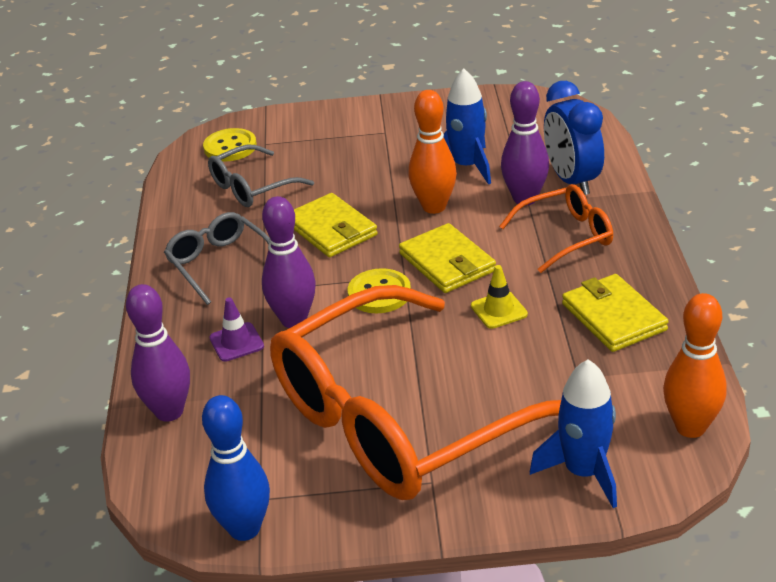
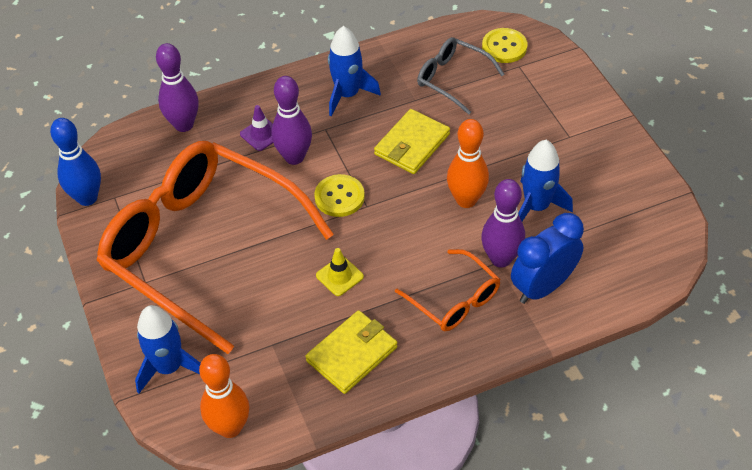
camera: 70 degrees right, 15 degrees up
grey glasses [164,212,270,305] -> blue rocket [328,26,381,117]
yellow wallet [399,223,496,293] -> none

